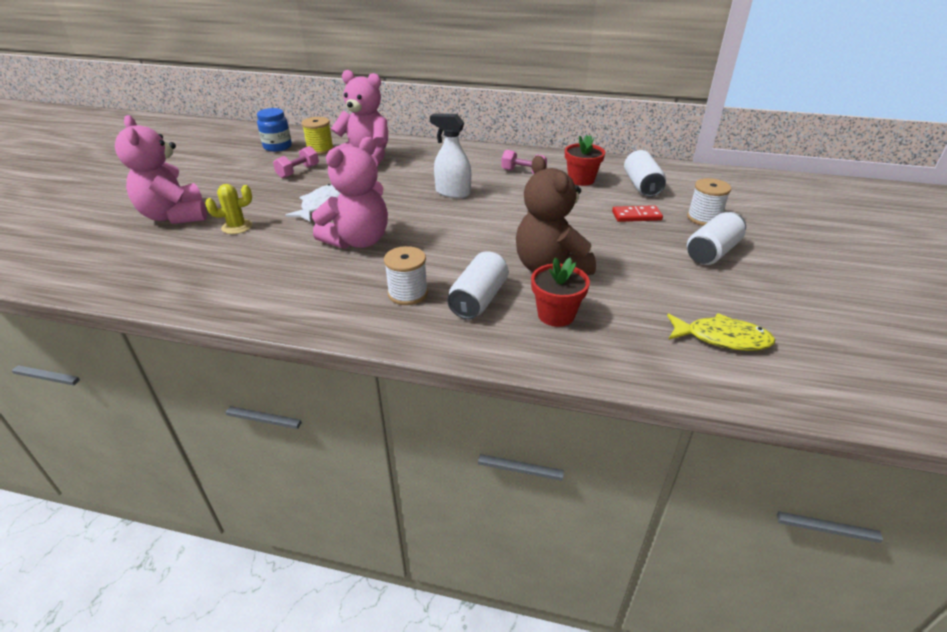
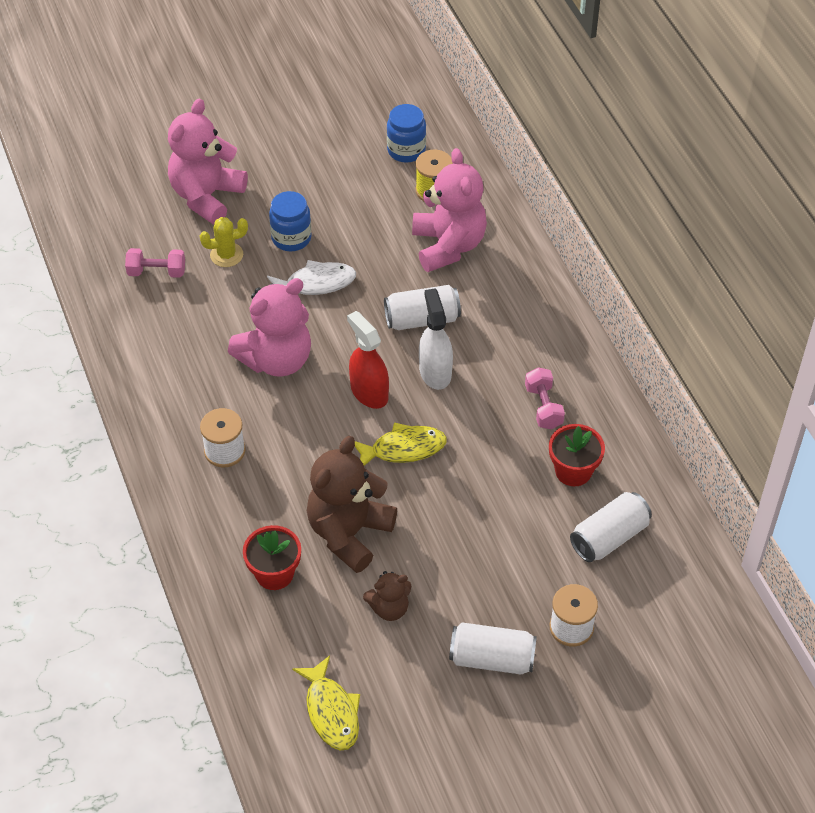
camera: 55 degrees right, 15 degrees up
yellow cactus [205,184,252,234] -> yellow cactus turned 45 degrees counterclockwise [200,217,248,267]
pink dumbbell [273,146,319,178] -> pink dumbbell moved to [125,248,185,278]
pink teddy bear [312,137,388,249] -> pink teddy bear turned 45 degrees counterclockwise [228,278,311,377]
white can [447,251,509,319] -> white can moved to [384,285,461,330]
red domino [612,205,663,222] -> none
none -> blue jar [269,191,312,251]
none -> red spray bottle [347,311,389,409]
none -> yellow fish [355,422,447,466]
none -> brown teddy bear [363,571,411,621]

